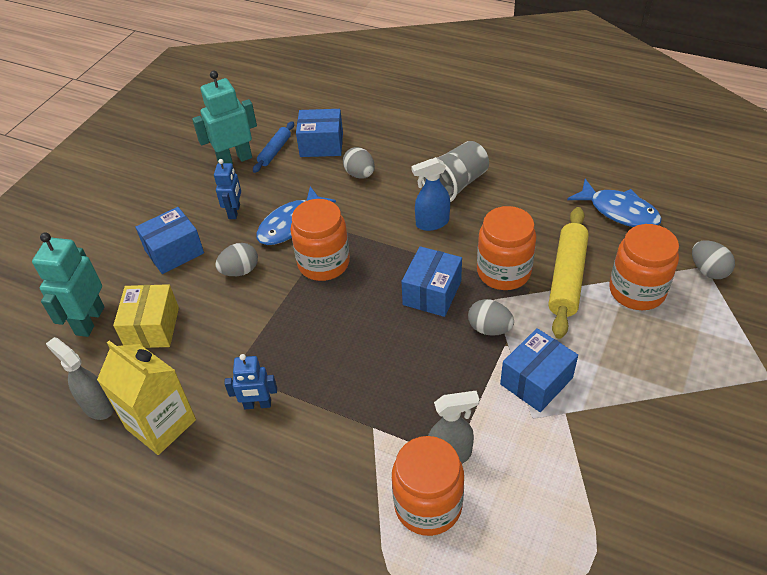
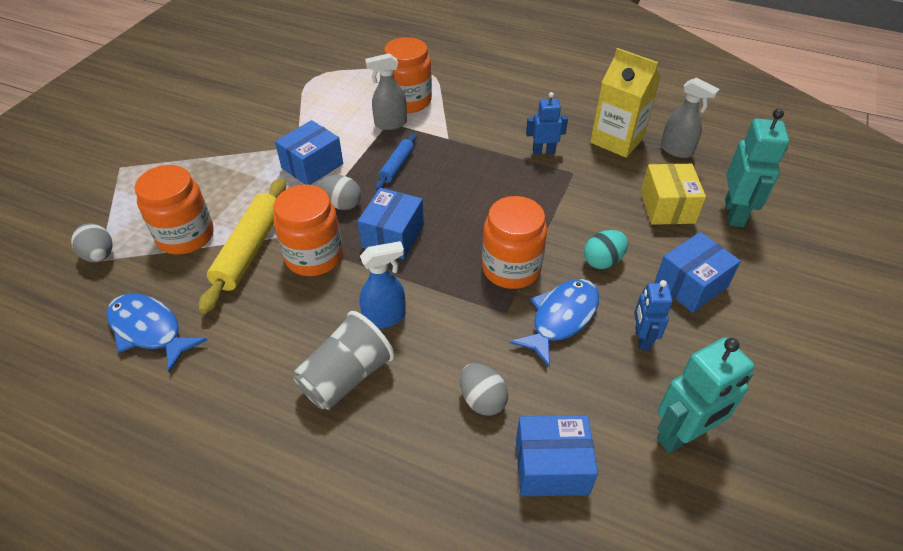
camera: 175 degrees right, 0 degrees up
grey egg [215,243,258,276] -> turquoise egg [584,230,628,269]
blue rolling pin [253,121,294,173] -> blue rolling pin moved to [375,133,417,190]

